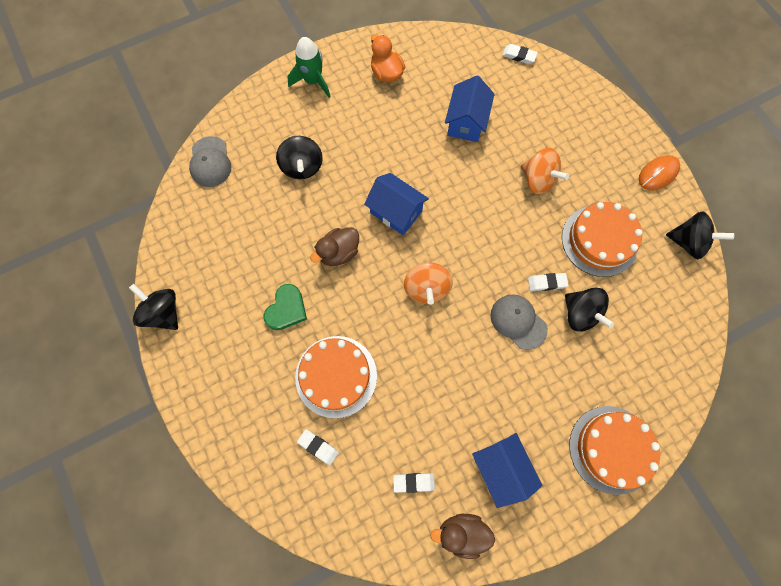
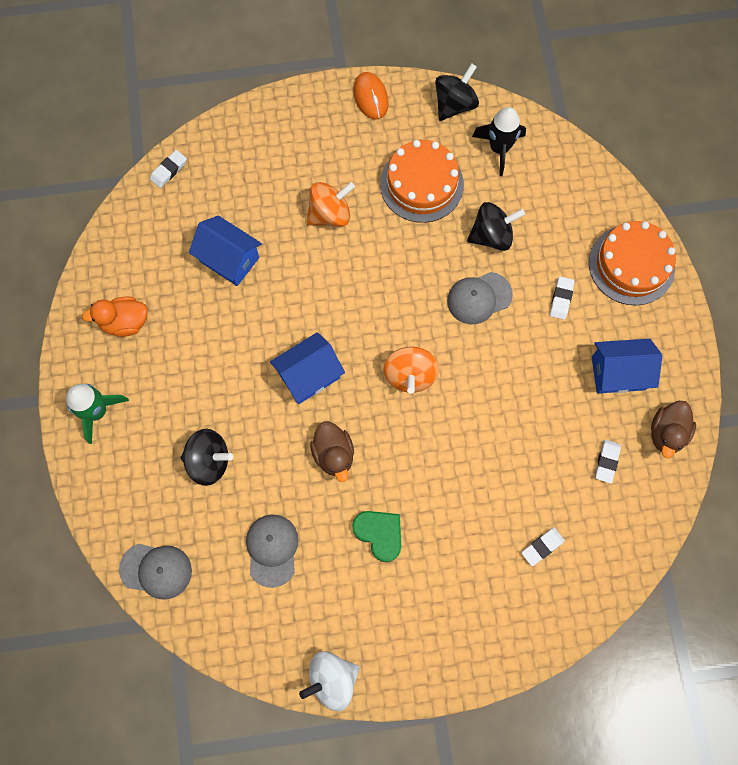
camera: 70 degrees left, 0 degrees up
black spinning top [129,284,178,330] -> white spinning top [299,651,360,711]
orange cake [295,336,377,418] -> none
orange spinning top [404,262,453,305] -> orange spinning top turned 75 degrees clockwise [384,347,439,393]
white eraser [528,273,569,291] -> white eraser moved to [550,276,575,320]
none -> grey cap [246,515,299,588]
none -> black rocket [472,107,526,176]

